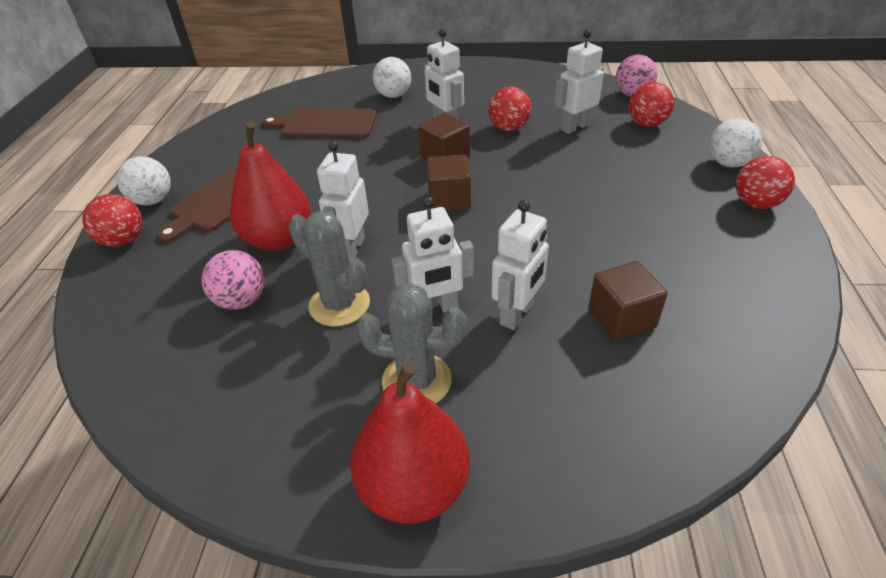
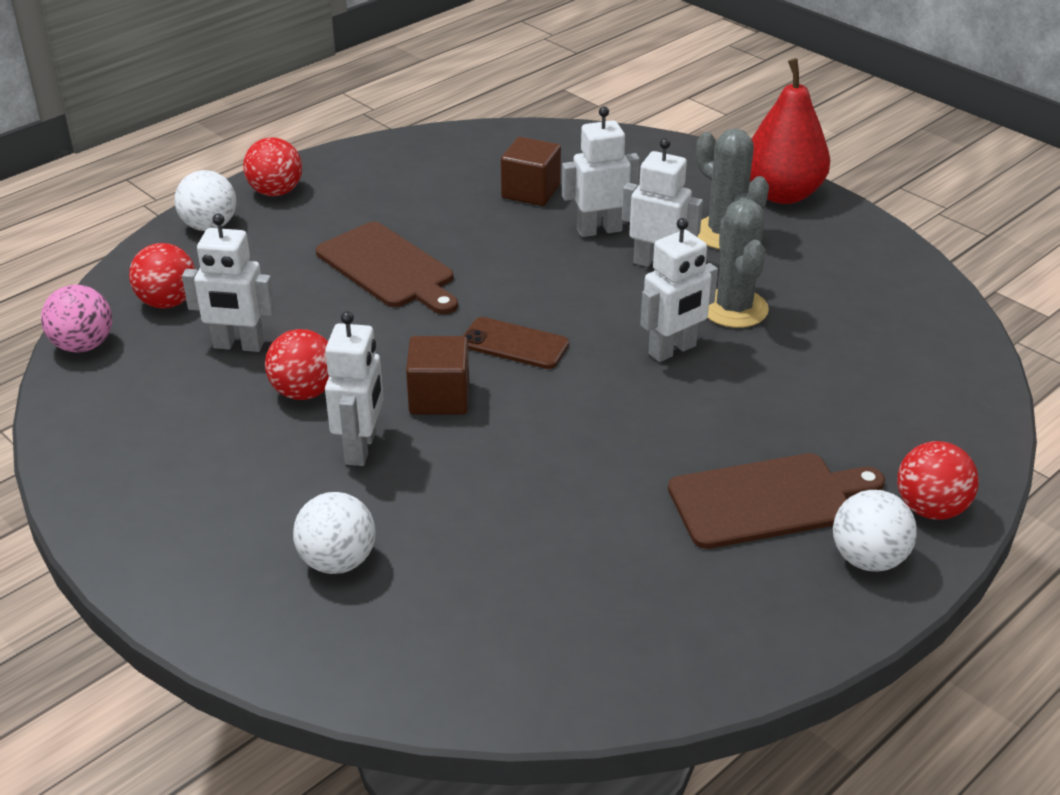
camera: 140 degrees left, 5 degrees down
pink ball [201,250,264,310] -> none
red pear [230,121,311,251] -> none
brown cutting board [262,108,377,139] -> brown cutting board moved to [316,222,458,314]
brown cube [426,155,471,211] -> brown phone [463,317,569,369]

